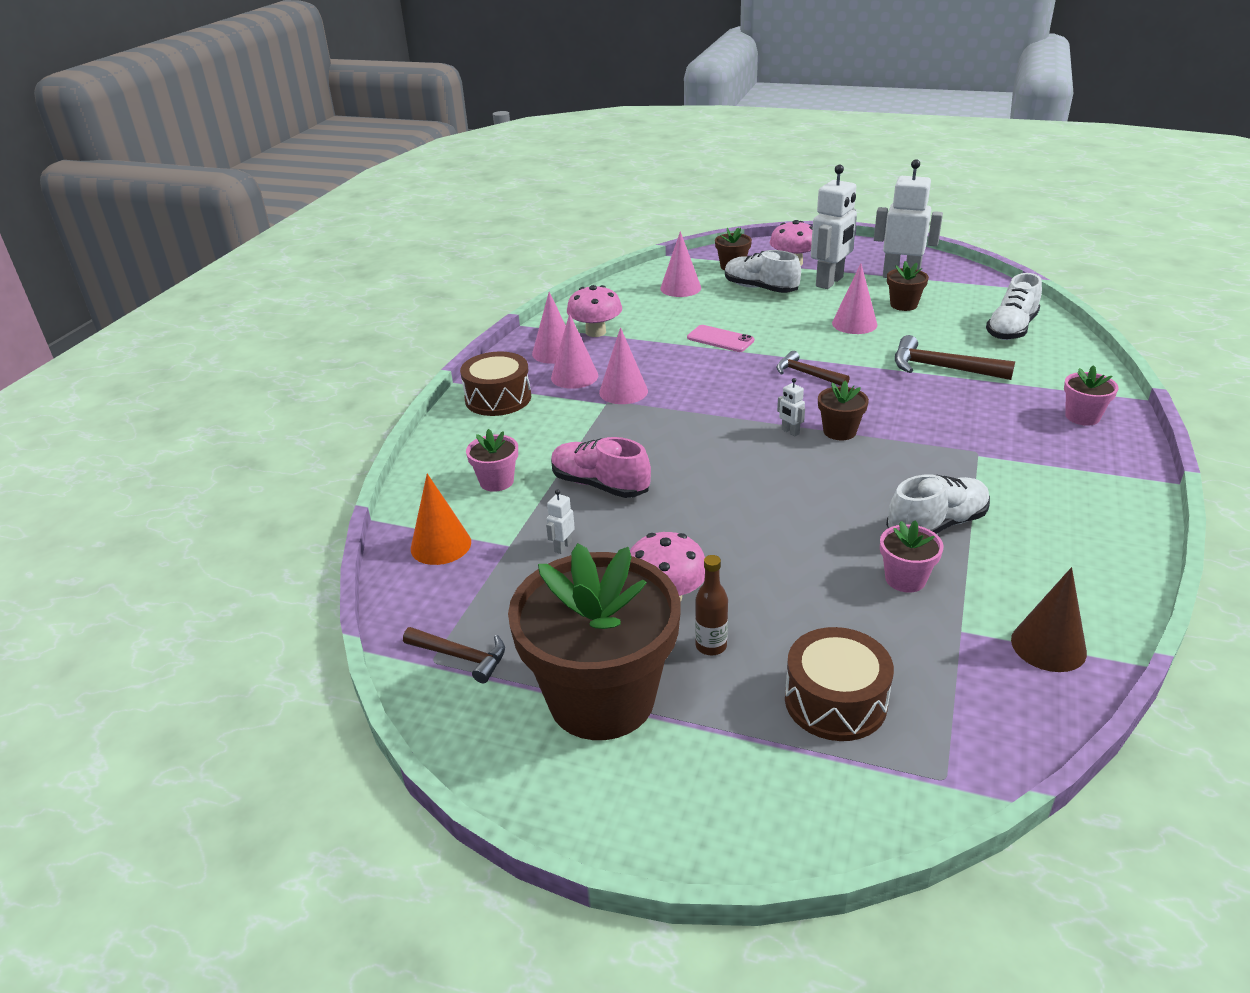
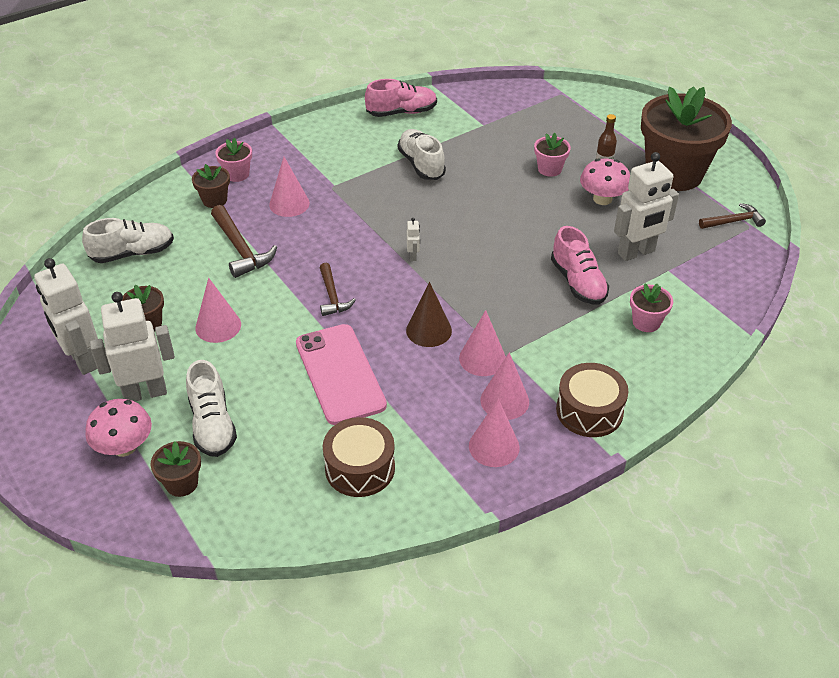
camera: 145 degrees left, 10 degrees up
brown hammer [403,627,505,683] -> brown hammer turned 105 degrees clockwise [699,203,766,229]
orange cone [411,473,471,565] -> none
white robot [546,489,575,554] -> white robot [614,152,679,261], size x2.46
pink mushroom [567,285,622,337] -> none
pink cone [660,231,701,297] -> pink cone moved to [269,157,310,217]
pink phone [687,325,754,352] -> pink phone [296,324,387,425], size x1.85
brown drum [785,627,894,741] -> brown drum moved to [322,417,395,497]
brown flower pot [818,380,869,440] -> brown flower pot moved to [192,164,230,208]
pink flower pot [880,521,944,593] -> pink flower pot moved to [534,133,571,177]
white shoe [886,475,990,534] -> white shoe turned 60 degrees clockwise [398,129,446,180]
brown cone [1011,567,1087,672] -> brown cone moved to [406,282,452,347]
none -> pink shoe [365,79,437,117]

